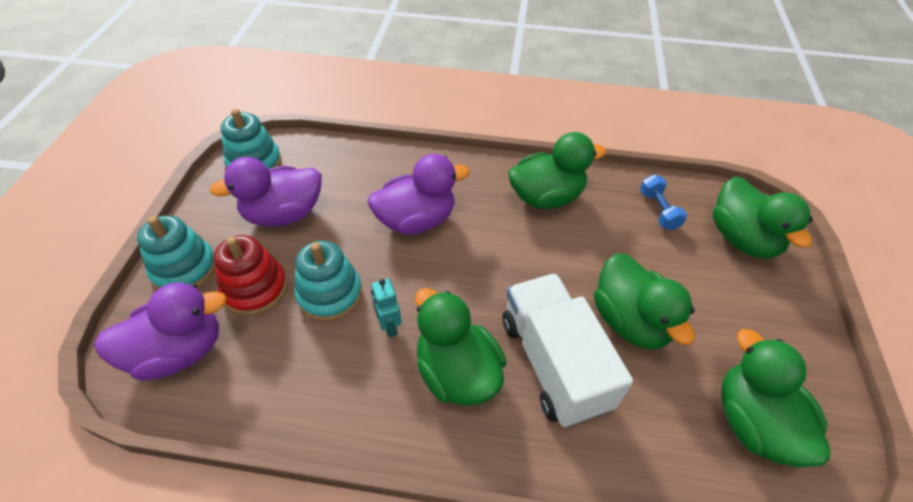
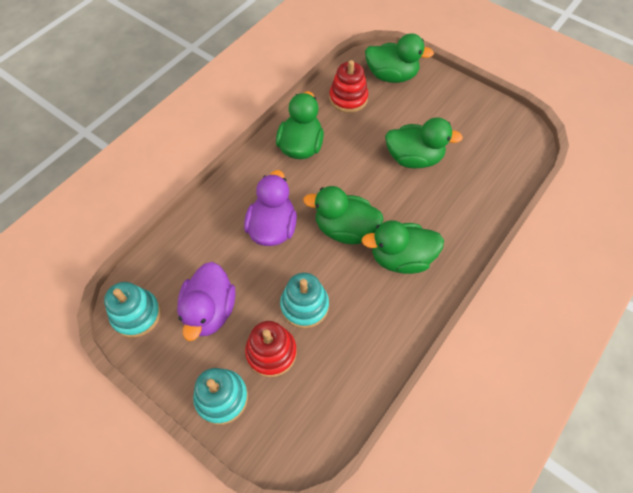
camera: 60 degrees left, 10 degrees up
purple duck [94,282,227,381] -> none
turquoise robot [371,278,401,337] -> none
white truck [503,273,633,427] -> none
blue dumbbell [640,174,687,230] -> red stacking toy [329,60,368,113]
green duck [721,329,831,468] -> green duck moved to [303,186,384,244]

